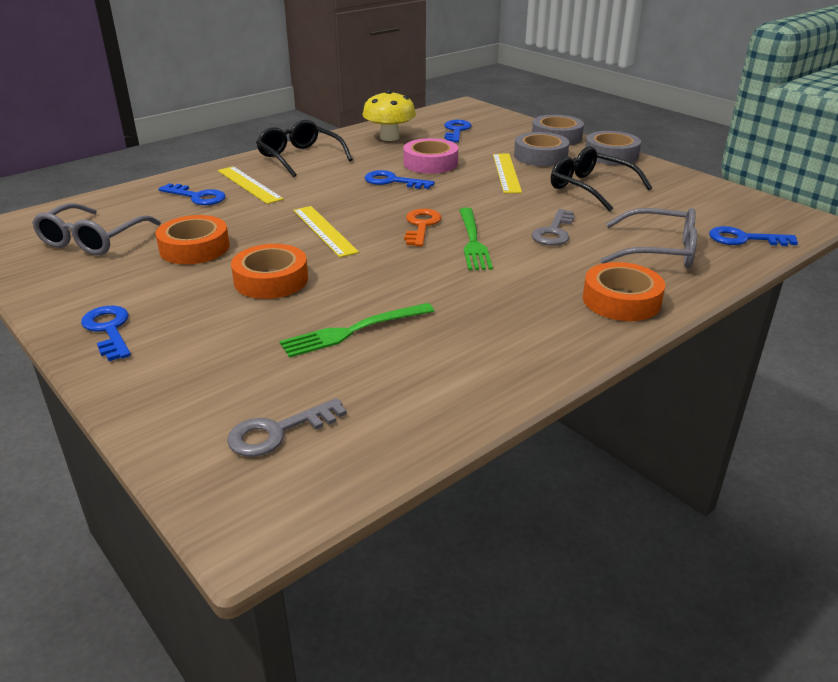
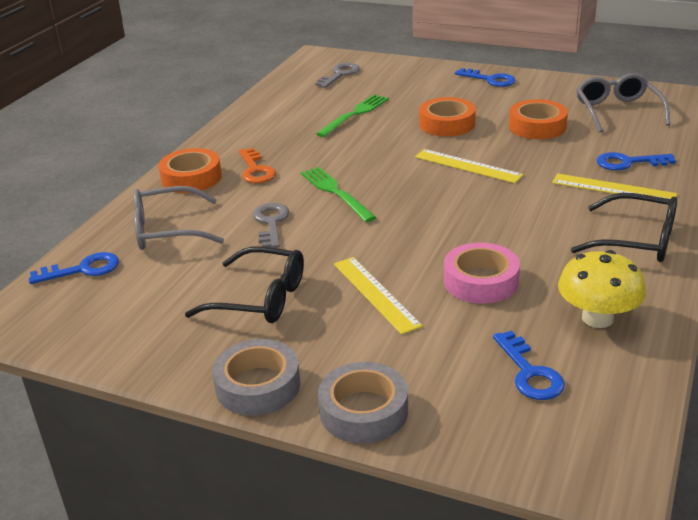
camera: 155 degrees right, 0 degrees up
blue key [364,170,435,189] -> none
orange key [404,209,442,247] -> orange key moved to [239,148,276,183]
grey tape [514,132,569,166] -> none

